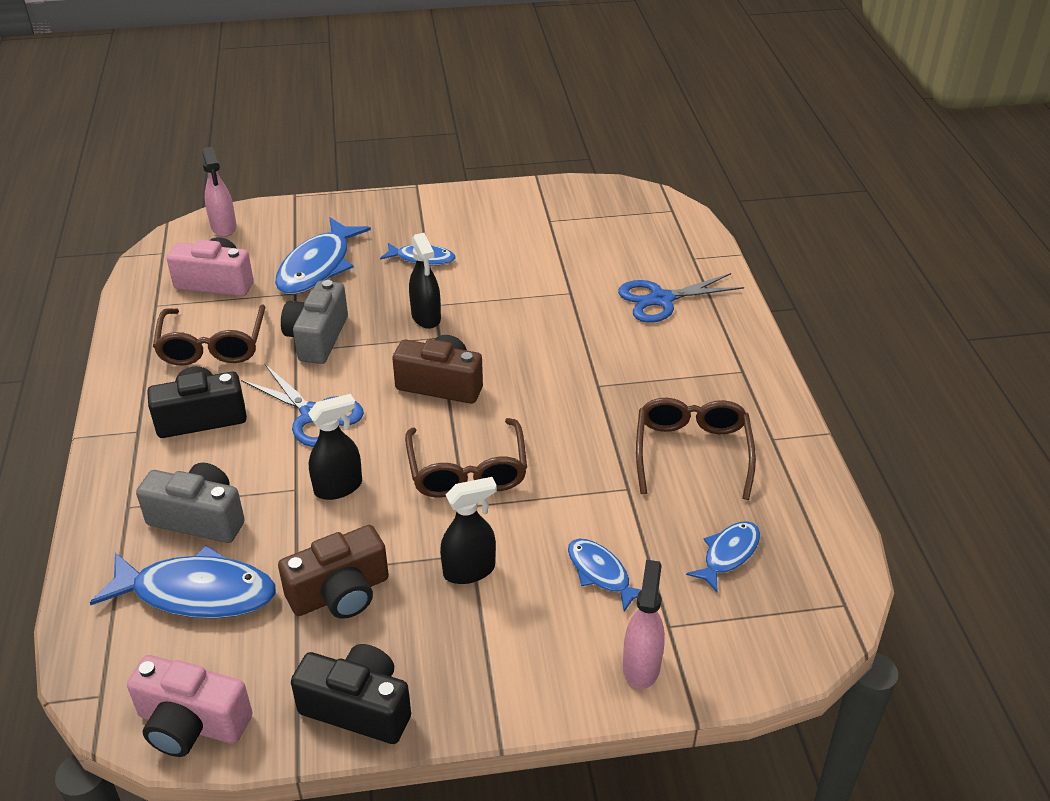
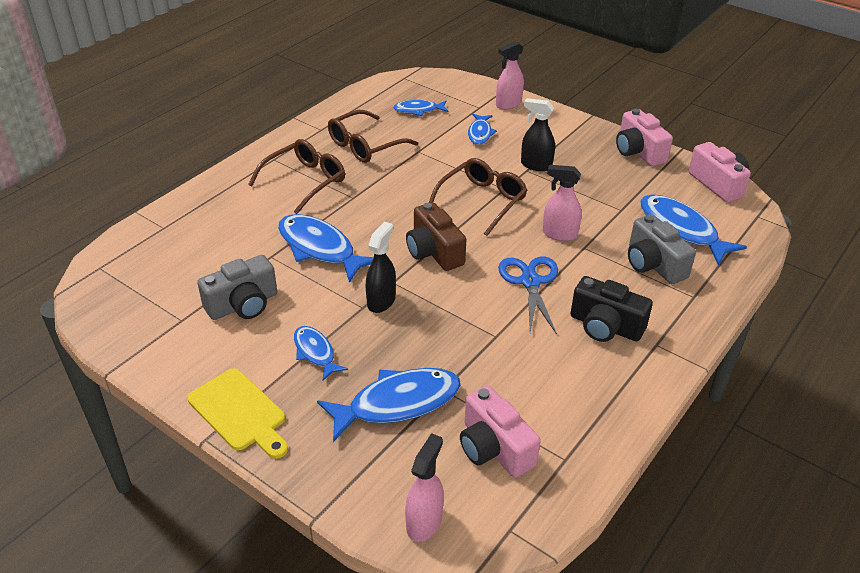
camera: 135 degrees left, 0 degrees up
brown glasses [153,305,265,366] -> brown glasses moved to [248,139,345,214]
brown camera [278,525,389,619] -> none
grey camera [281,280,348,364] -> grey camera moved to [197,255,277,320]
black camera [291,644,411,744] -> pink camera [616,109,673,166]
black spray bottle [308,394,362,500] -> pink spray bottle [543,165,582,241]
blue scissors [618,273,744,323] -> none
none -> yellow cutting board [188,368,288,459]
none -> blue fish [278,214,374,283]

